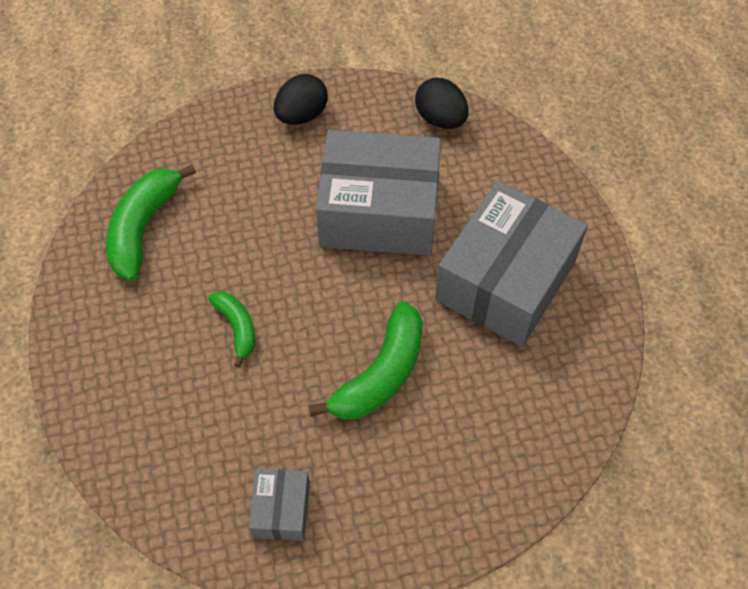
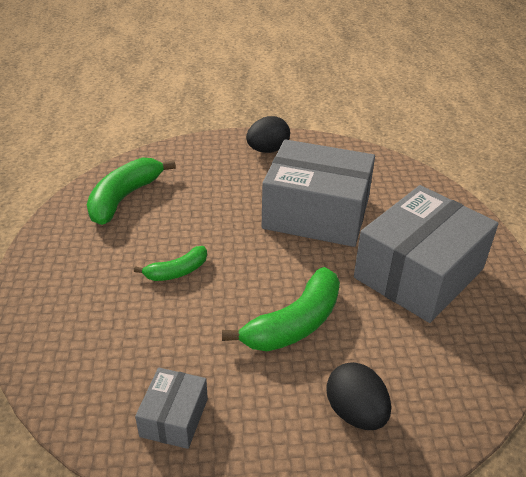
camera: 10 degrees right, 20 degrees down
green banana [208,291,255,367] -> green banana turned 75 degrees clockwise [134,246,207,281]
black egg [415,78,468,129] -> black egg moved to [326,362,391,430]

